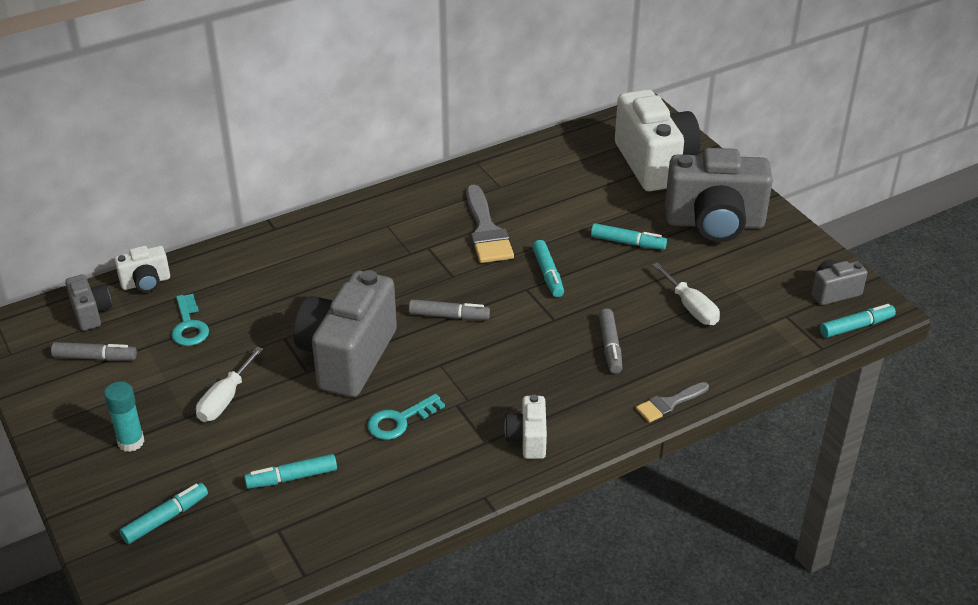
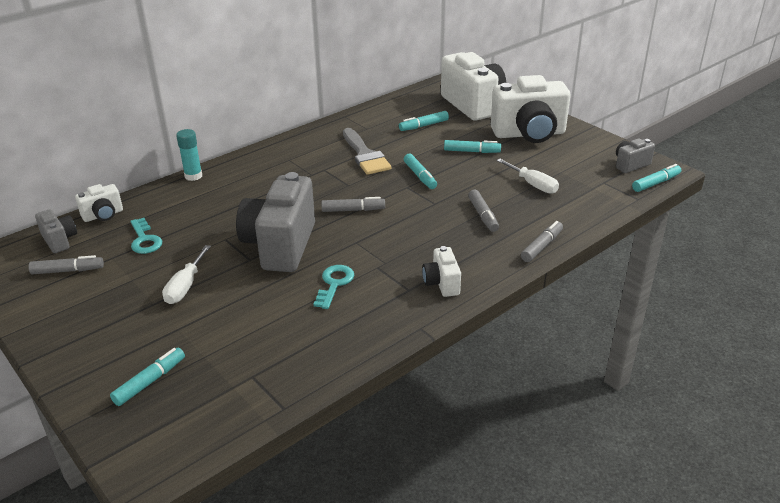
camera: 10 degrees left, 5 degrees down
turquoise glue stick [104,381,144,452] -> turquoise glue stick moved to [176,129,202,181]
turquoise marker [244,454,337,489] -> turquoise marker moved to [399,111,449,131]
turquoise key [367,394,445,440] -> turquoise key turned 150 degrees clockwise [314,265,354,309]
grey brush [636,382,709,423] -> grey marker [521,221,563,262]
grey camera [665,148,773,242] -> white camera [491,75,571,143]

